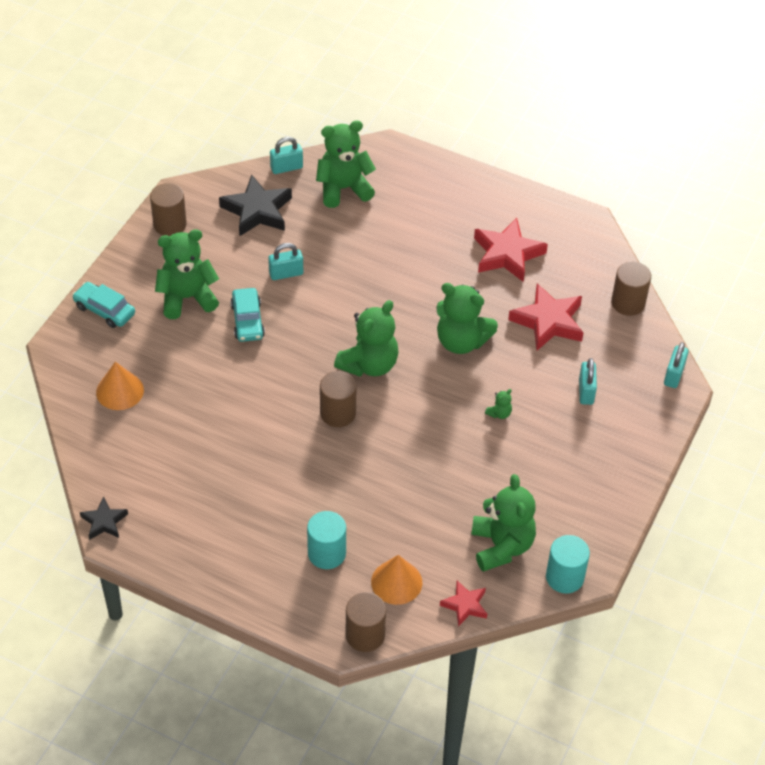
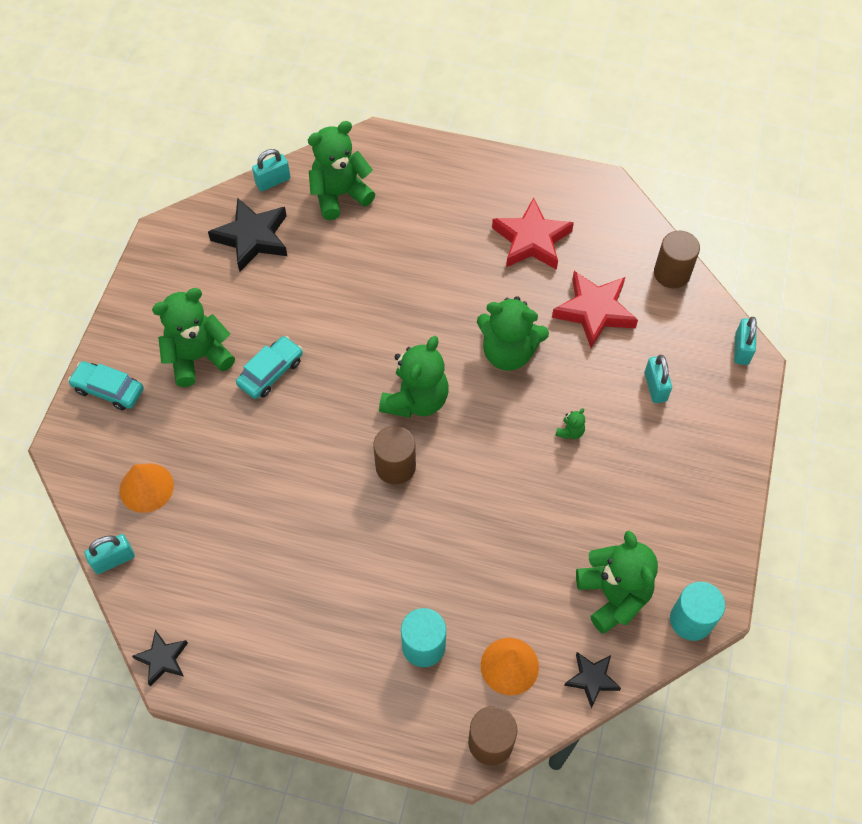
camera: 10 degrees left, 10 degrees up
brown cylinder [150,183,187,236] -> none
turquoise car [230,288,265,342] -> turquoise car turned 120 degrees counterclockwise [236,336,303,399]
turquoise padlock [268,243,303,280] -> turquoise padlock moved to [85,534,135,574]
red star [440,580,487,627] -> black star [564,652,621,708]

